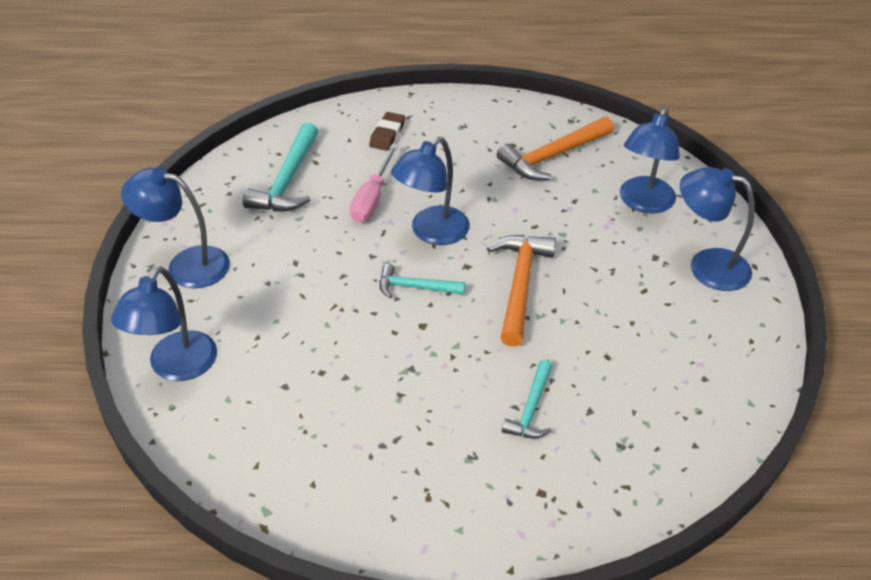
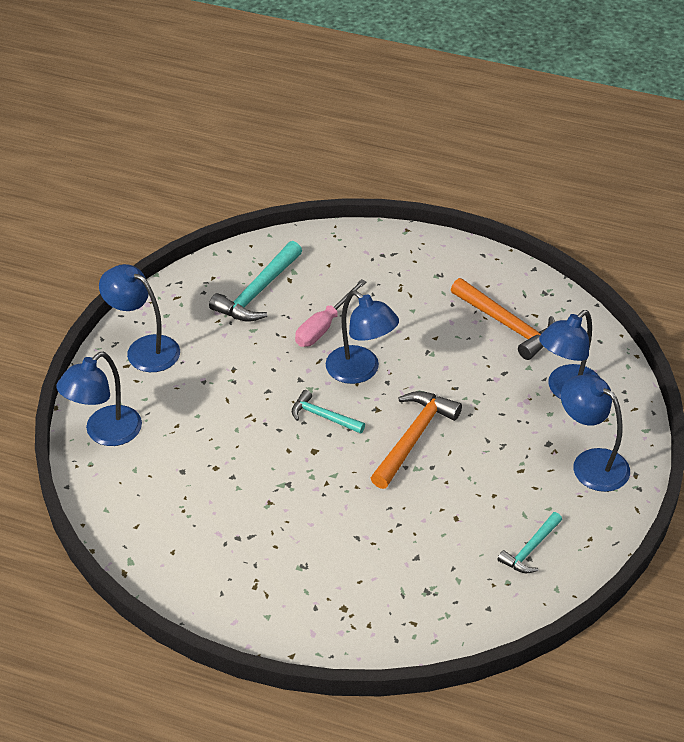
camera: 20 degrees right, 0 degrees up
brown eraser [369,112,405,151] -> none
blue lamp [391,137,470,245] -> blue lamp turned 105 degrees counterclockwise [326,291,399,384]
orange hammer [497,117,614,180] -> orange hammer turned 120 degrees counterclockwise [451,278,555,360]
turquoise hammer [502,360,552,439] -> turquoise hammer moved to [498,512,562,573]

